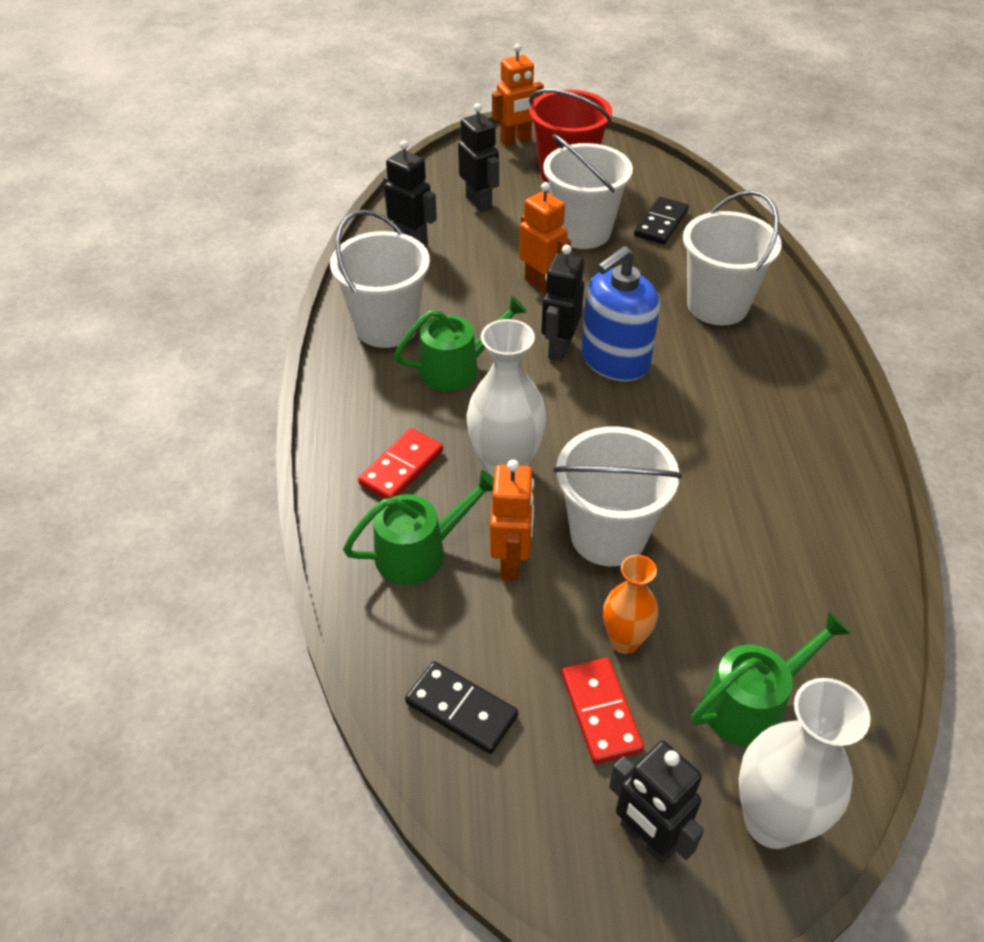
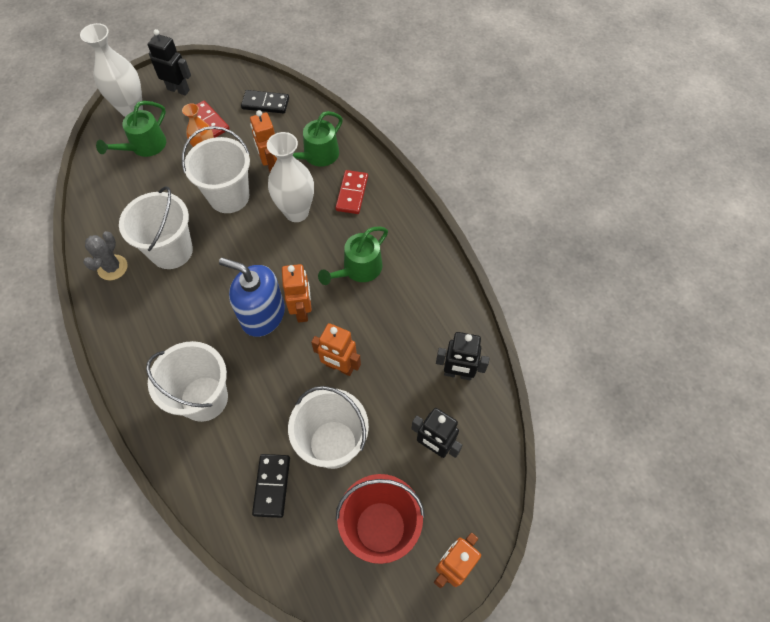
camera: 155 degrees right, 15 degrees up
white bucket [330,210,430,348] -> white bucket moved to [119,186,193,269]
black robot [541,245,584,362] -> orange robot [282,264,312,322]
blue soap dispenser [581,246,660,381] -> blue soap dispenser turned 90 degrees counterclockwise [219,258,285,337]
none -> grey cactus [83,231,127,280]

